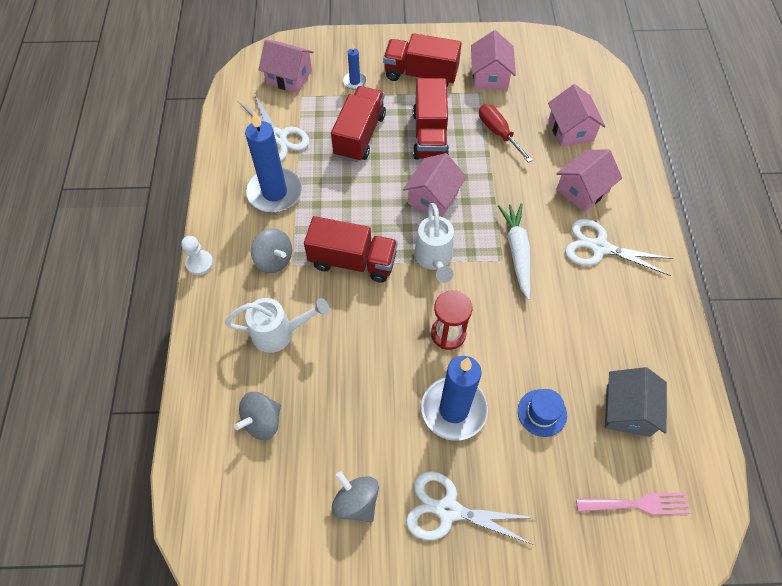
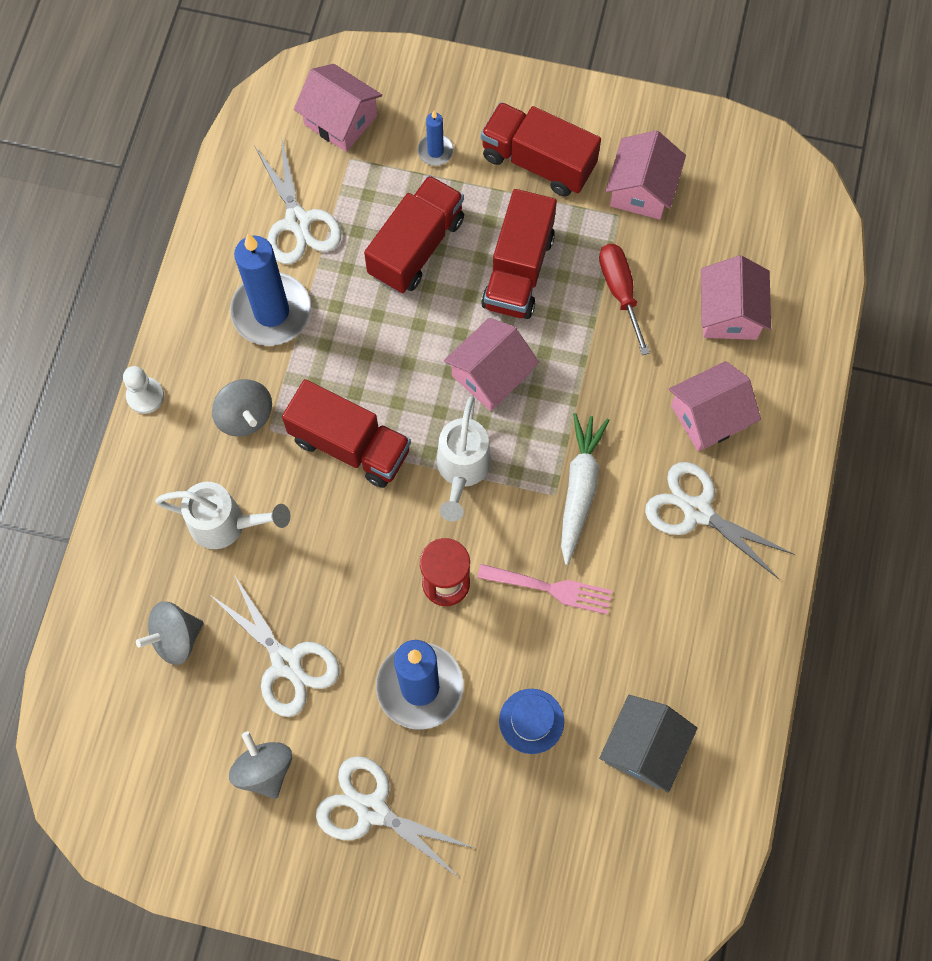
camera: 15 degrees right, 10 degrees up
pink fork [576,492,690,515] -> pink fork moved to [477,564,612,614]
none -> white scissors [209,575,340,717]

